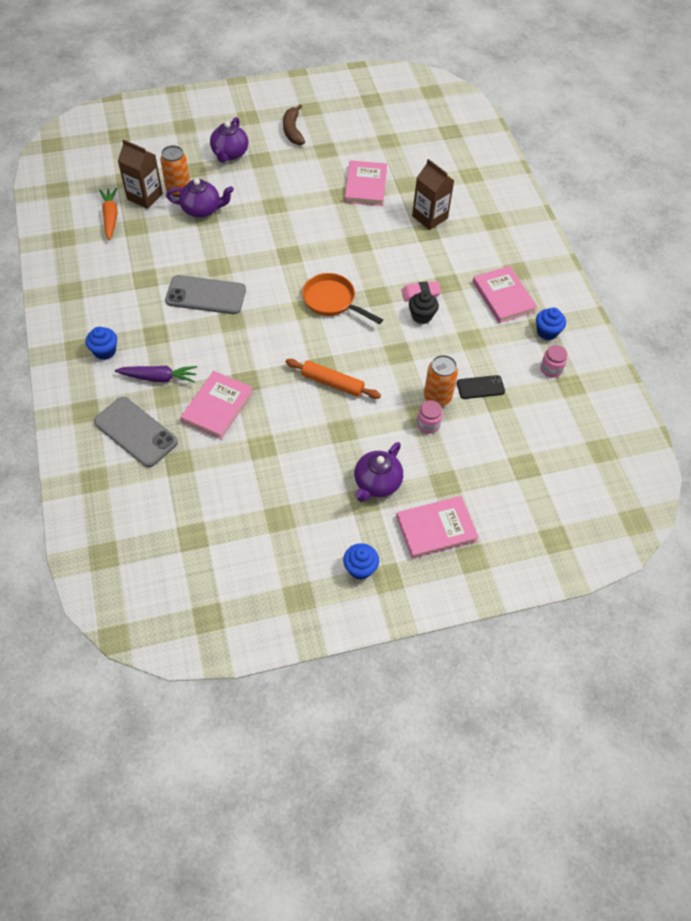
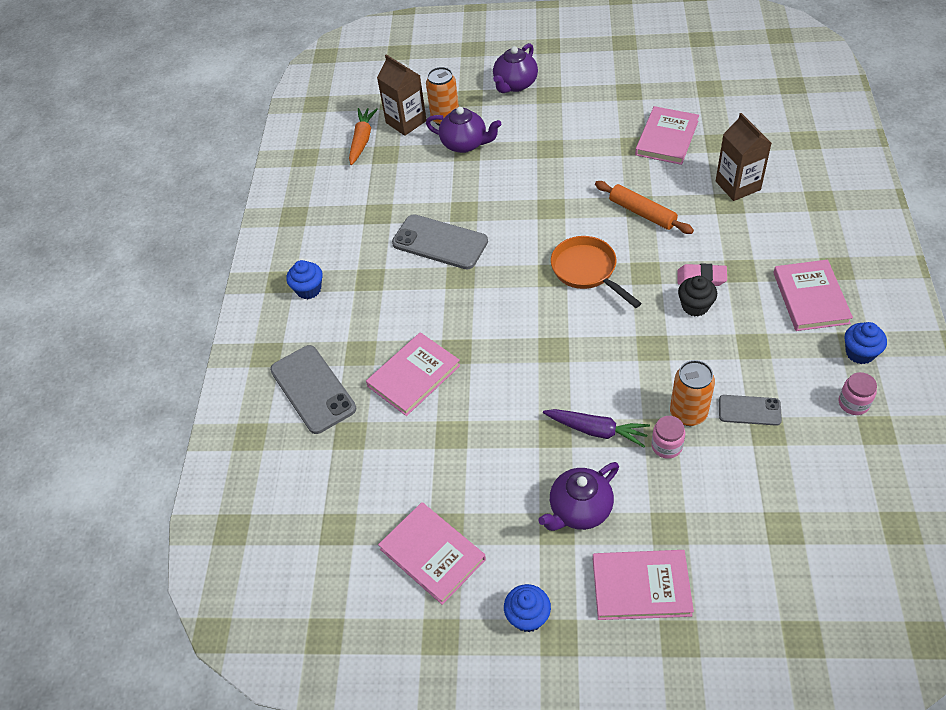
camera: 25 degrees right, 5 degrees down
purple carrot [115,366,197,383] -> purple carrot moved to [543,409,650,447]
brown banana [283,104,305,145] -> none
orange rolling pin [286,359,381,399] -> orange rolling pin moved to [595,181,694,234]
black phone [457,375,505,399] -> grey phone [719,395,782,426]
none -> pink book [378,502,486,605]

